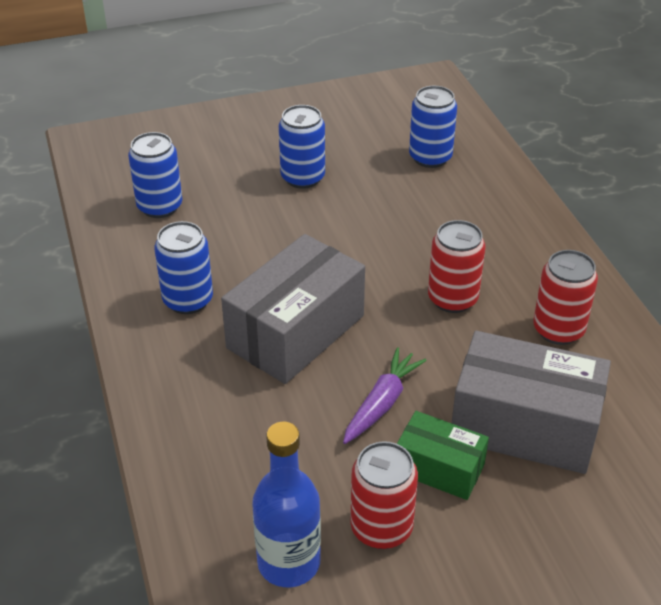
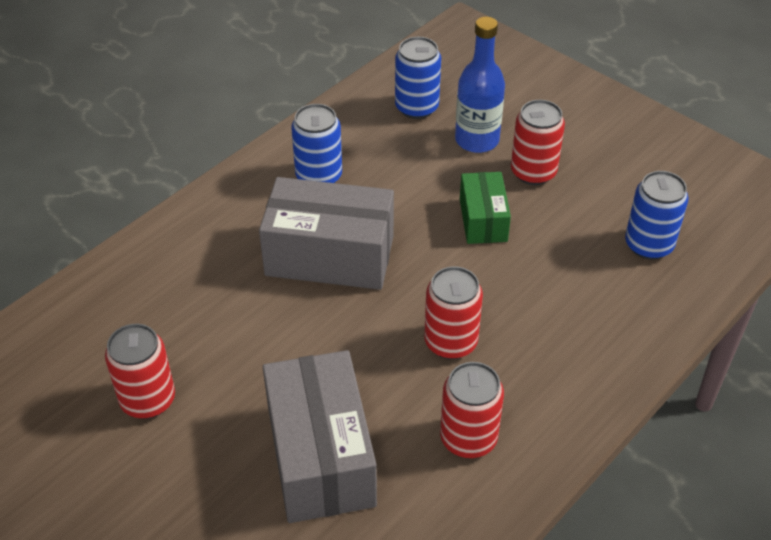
camera: 60 degrees right, 5 degrees up
blue bottle [252,422,321,587] -> blue bottle moved to [455,17,505,153]
blue can [279,105,325,189] -> red can [511,100,565,185]
purple carrot [343,347,427,444] -> none
green box [397,411,489,500] -> green box moved to [460,172,511,244]

